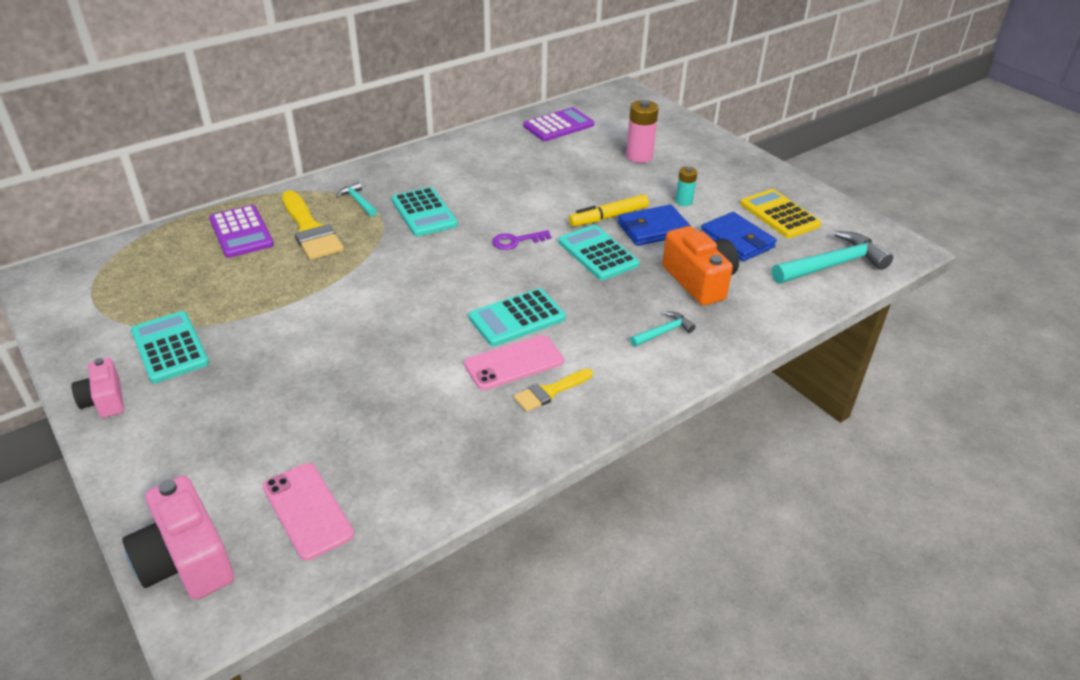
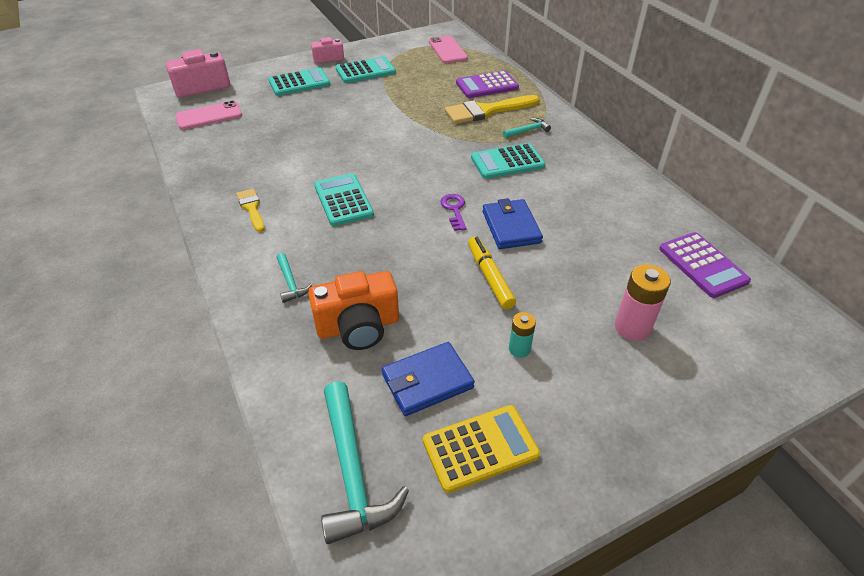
camera: 100 degrees right, 5 degrees up
pink phone [464,335,564,390] -> pink phone moved to [429,36,468,63]
turquoise calculator [558,225,639,280] -> turquoise calculator moved to [268,67,330,96]
blue wallet [618,204,692,246] -> blue wallet moved to [483,198,543,249]

